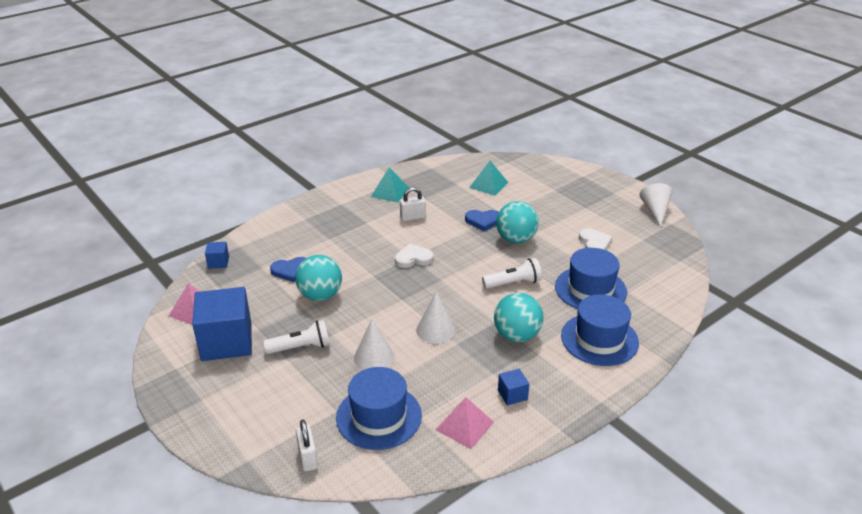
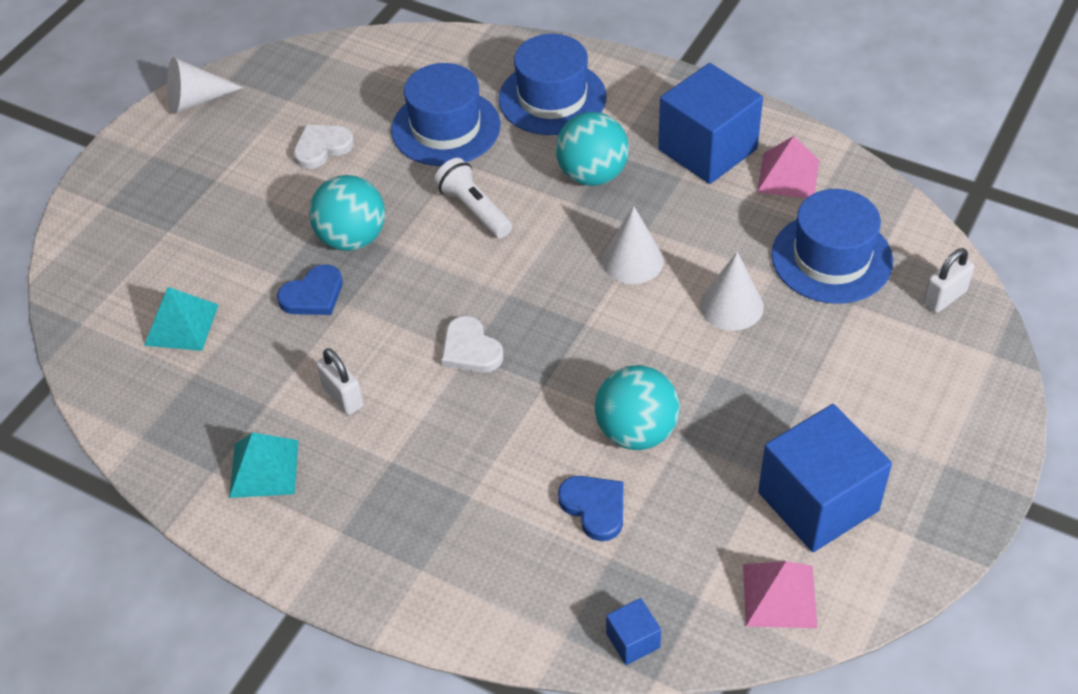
camera: 110 degrees left, 15 degrees up
white flashlight [263,320,330,354] -> none
blue heart [465,210,499,231] -> blue heart turned 75 degrees clockwise [277,264,343,315]
blue cube [498,369,529,406] -> blue cube [658,63,763,184], size x2.30

